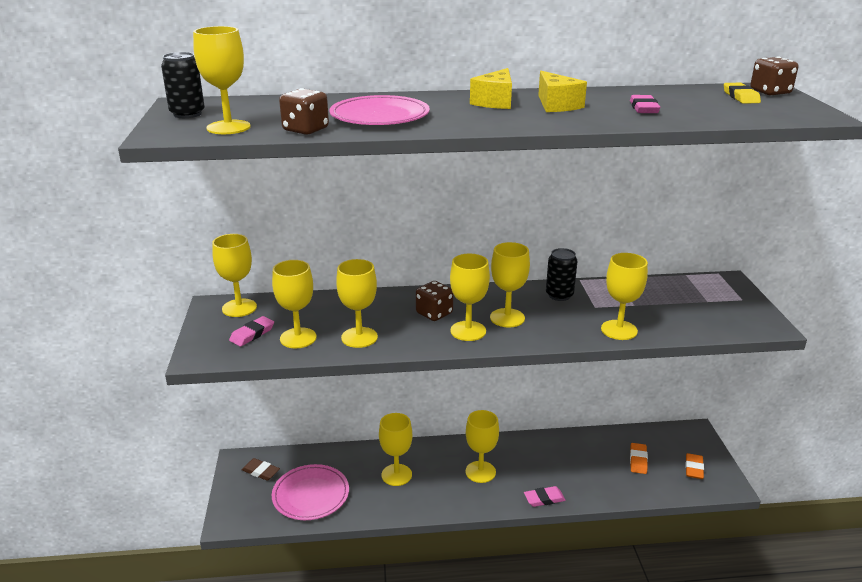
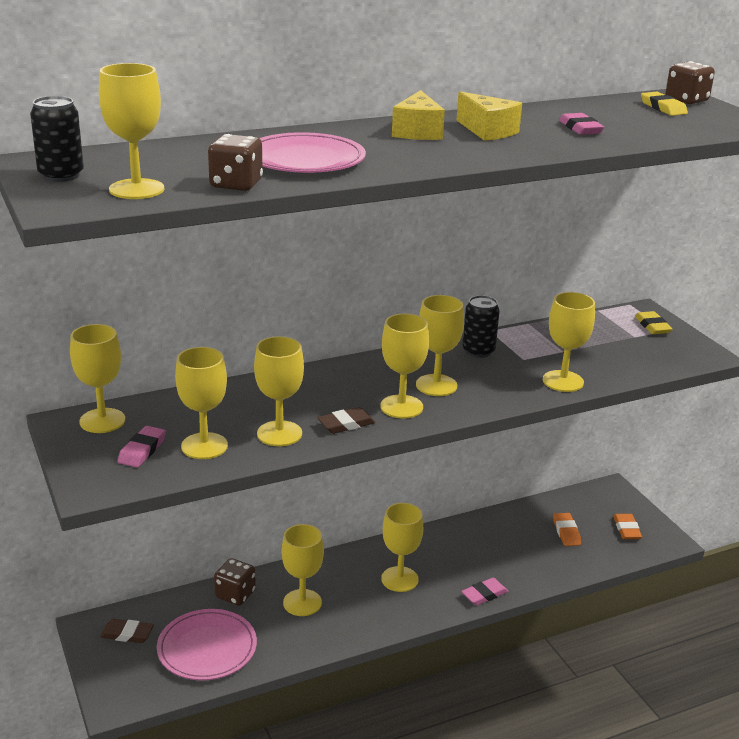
camera: 20 degrees left, 0 degrees up
brown dice [416,281,453,321] -> brown dice moved to [214,558,256,606]
none -> brown eraser [317,407,375,434]
none -> yellow eraser [635,311,673,334]

